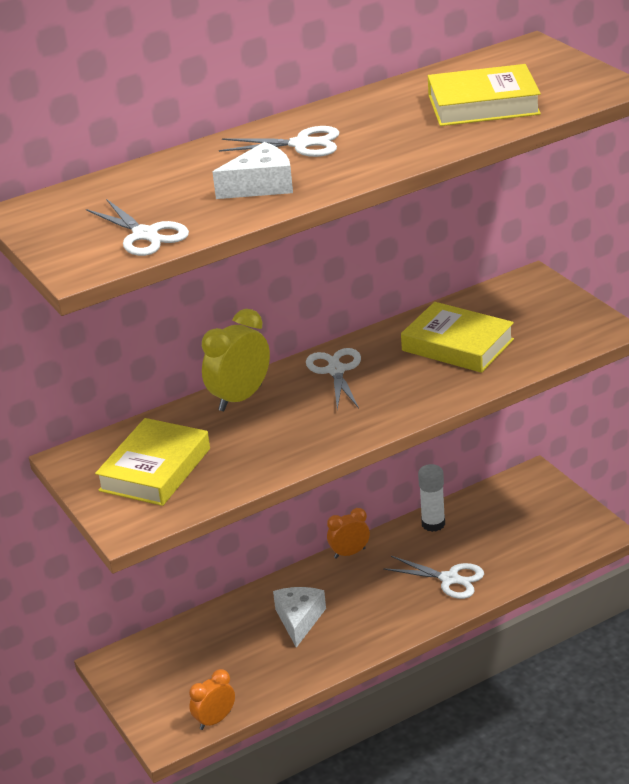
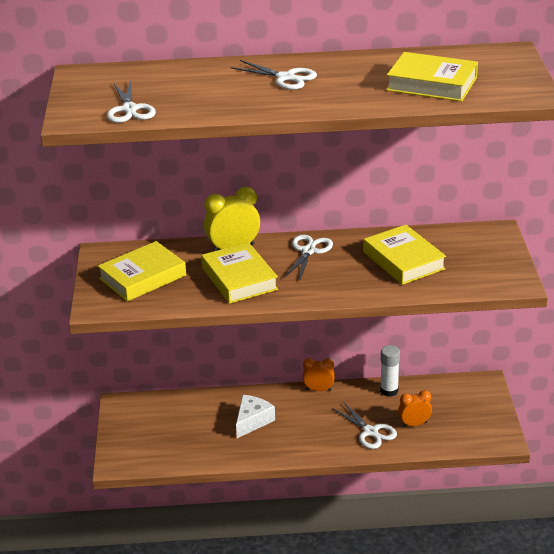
camera: 25 degrees right, 0 degrees up
orange clock [189,669,235,730] -> orange clock moved to [398,390,432,427]
white cheese [213,142,293,199] -> none
none -> yellow book [201,242,278,304]

